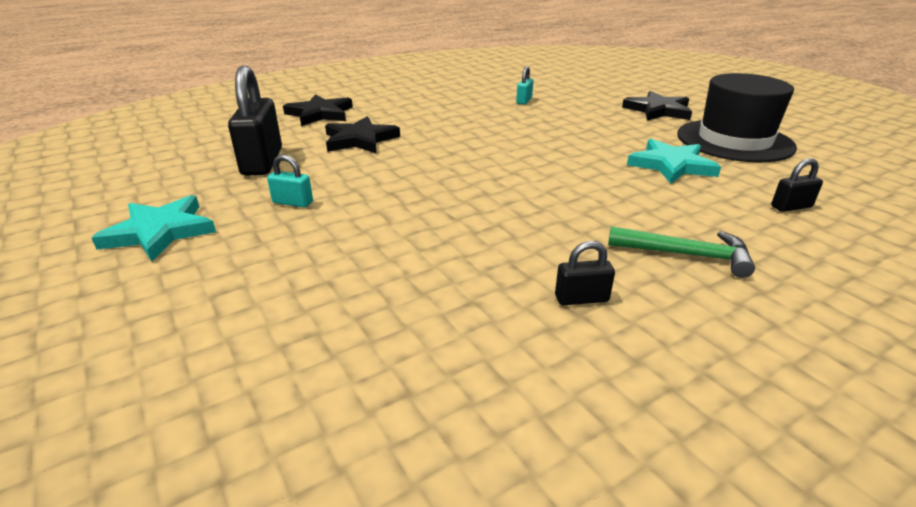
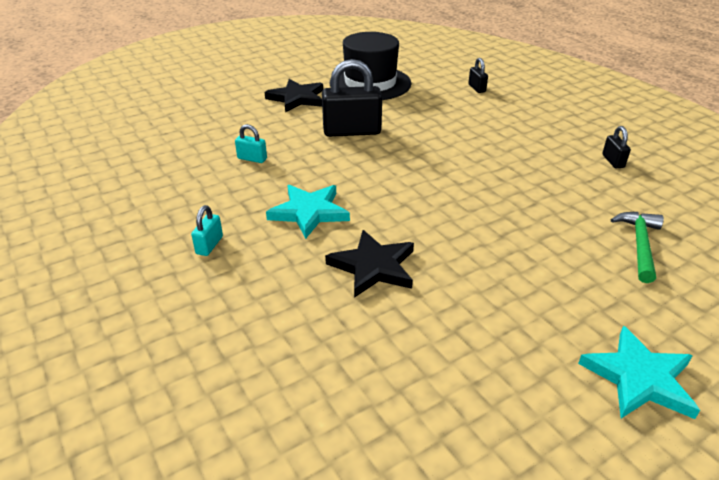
camera: 90 degrees left, 5 degrees up
black padlock [228,66,282,176] -> black padlock moved to [322,59,382,137]
turquoise padlock [267,154,313,207] -> turquoise padlock moved to [191,205,223,256]
black star [283,94,353,126] -> none
green hammer [608,226,755,278] -> green hammer moved to [611,212,664,283]
turquoise star [627,139,721,184] -> turquoise star moved to [266,185,350,239]

